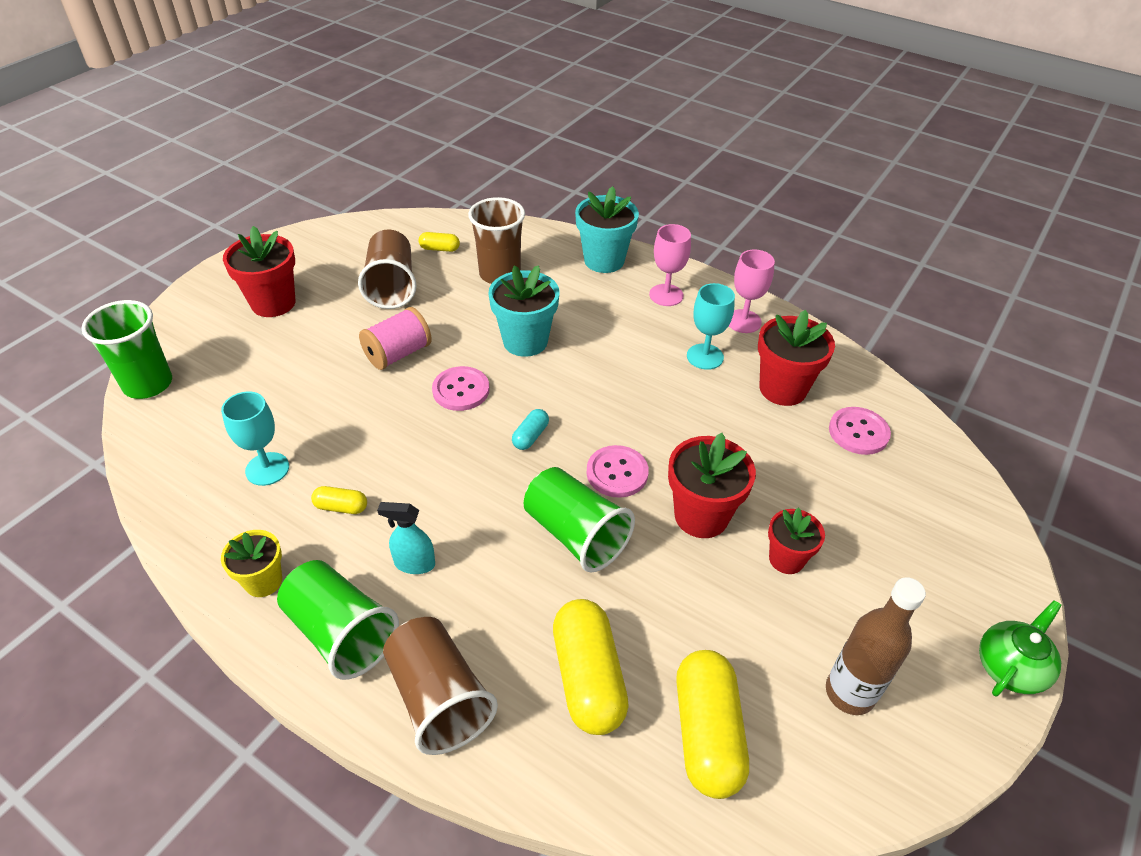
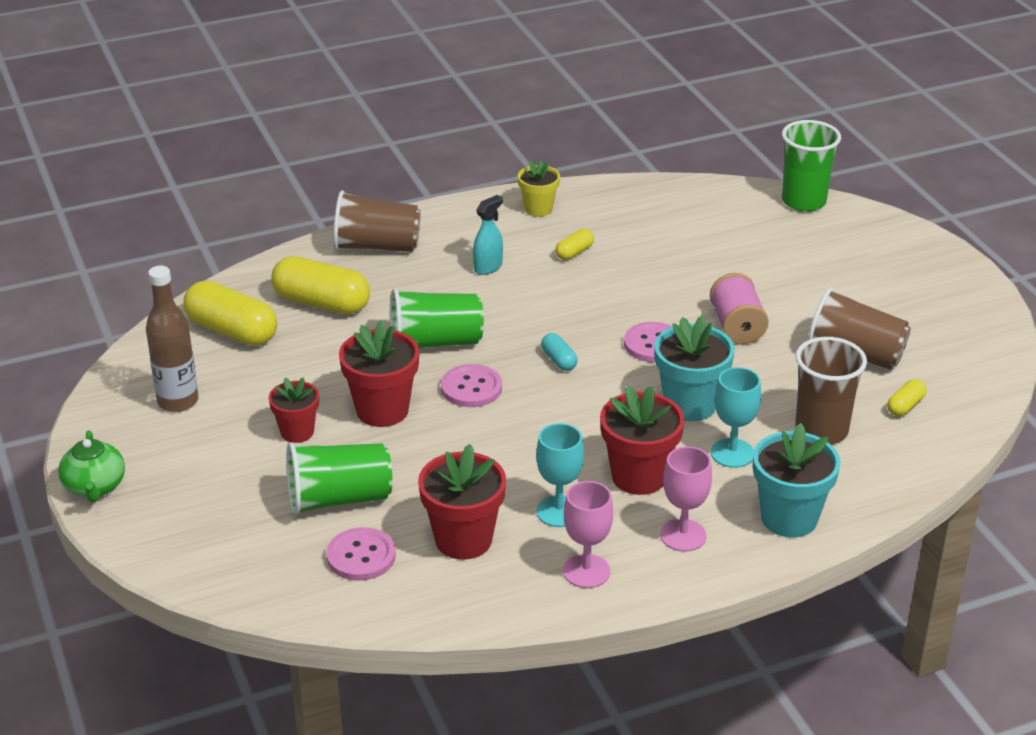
camera: 125 degrees right, 10 degrees down
turquoise goblet [221,391,289,486] -> turquoise goblet moved to [711,367,761,468]
red flower pot [223,226,295,317] -> red flower pot moved to [600,385,685,495]
green cup [277,560,399,680] -> green cup moved to [286,442,393,515]

